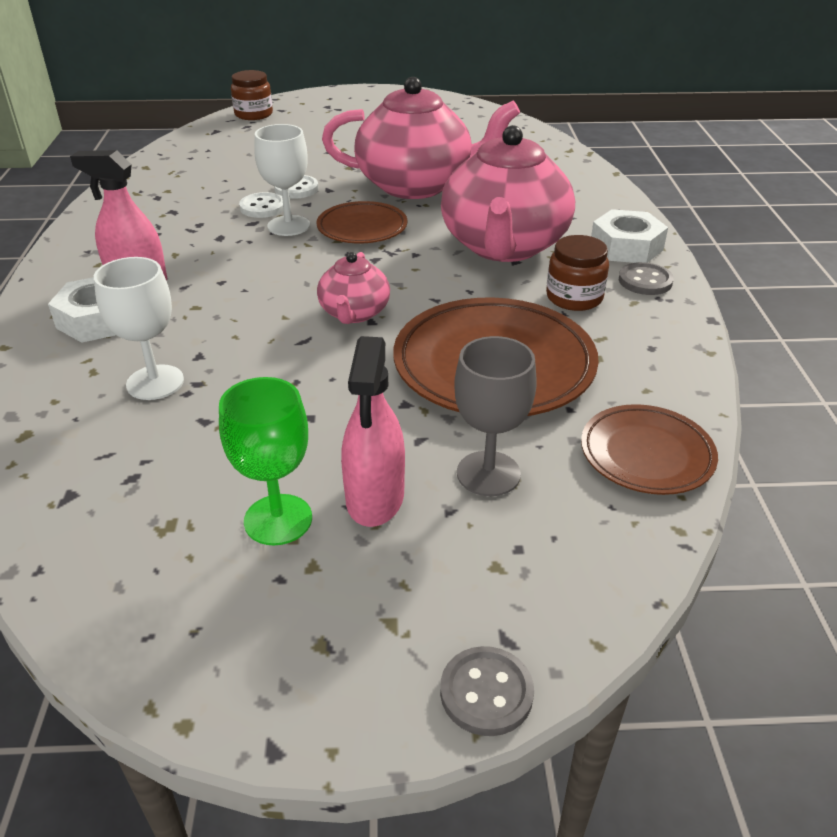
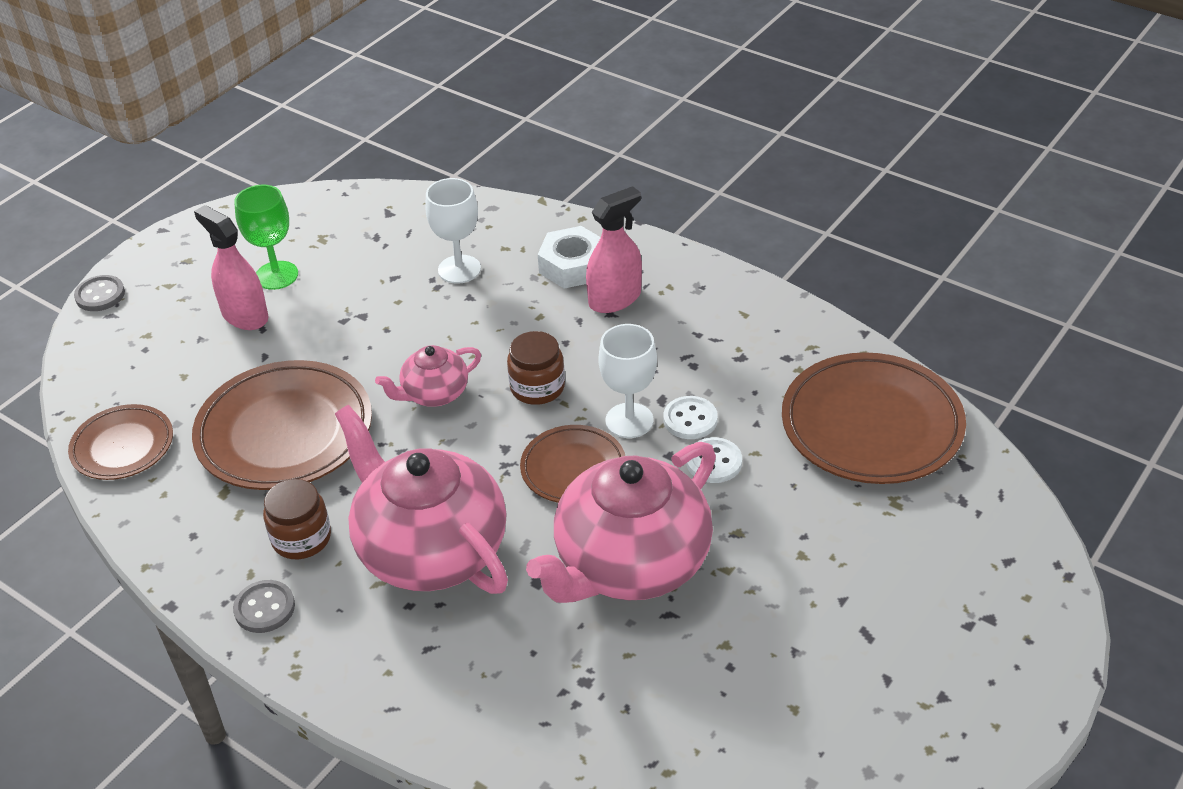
camera: 130 degrees right, 5 degrees up
brown jar [231,70,273,120] -> brown jar moved to [507,331,565,405]
pink teapot [317,252,390,324] -> pink teapot turned 75 degrees counterclockwise [375,345,481,407]
grey goblet [454,336,537,496] -> none
white nut [591,209,668,263] -> none
none -> brown plate [782,352,966,484]

